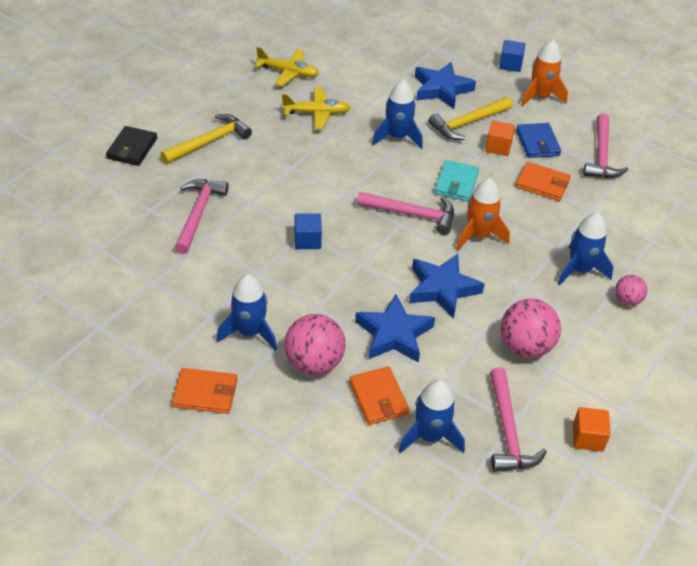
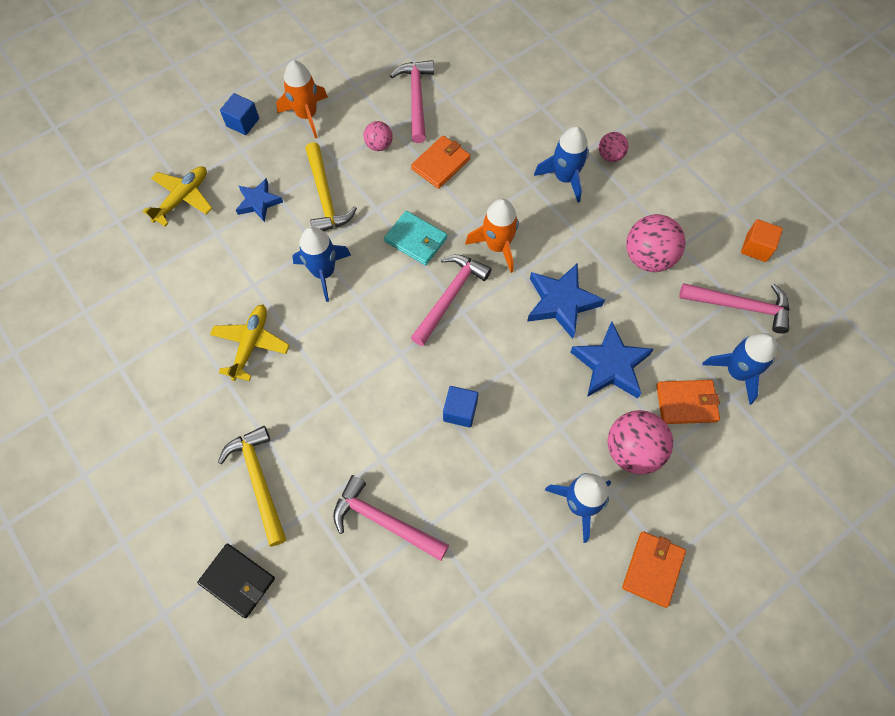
camera: 70 degrees left, 20 degrees up
yellow plane [255,47,319,87] -> yellow plane moved to [143,166,212,227]
blue star [415,62,476,109] -> blue star [236,178,283,222], size x0.63
orange cube [485,120,515,156] -> none
blue wallet [516,123,561,158] -> pink ball [363,121,393,151]
pink hammer [583,114,628,178] -> pink hammer turned 120 degrees counterclockwise [390,60,434,143]

